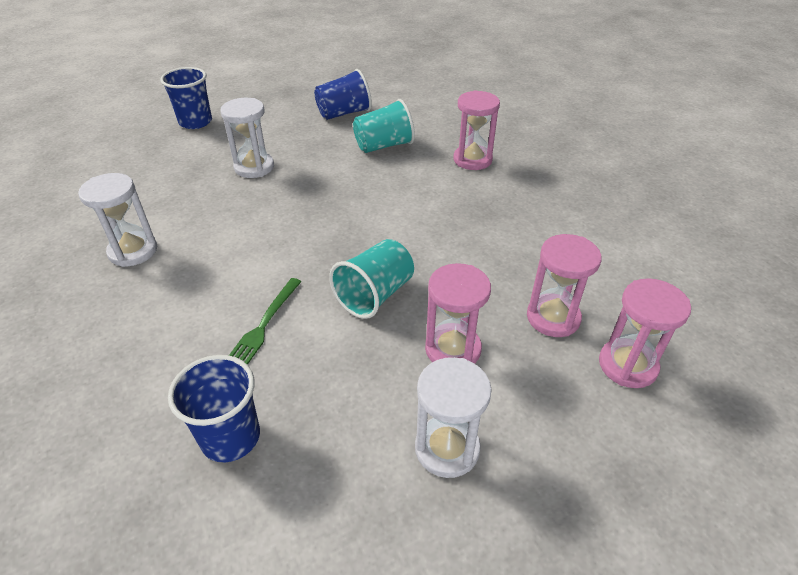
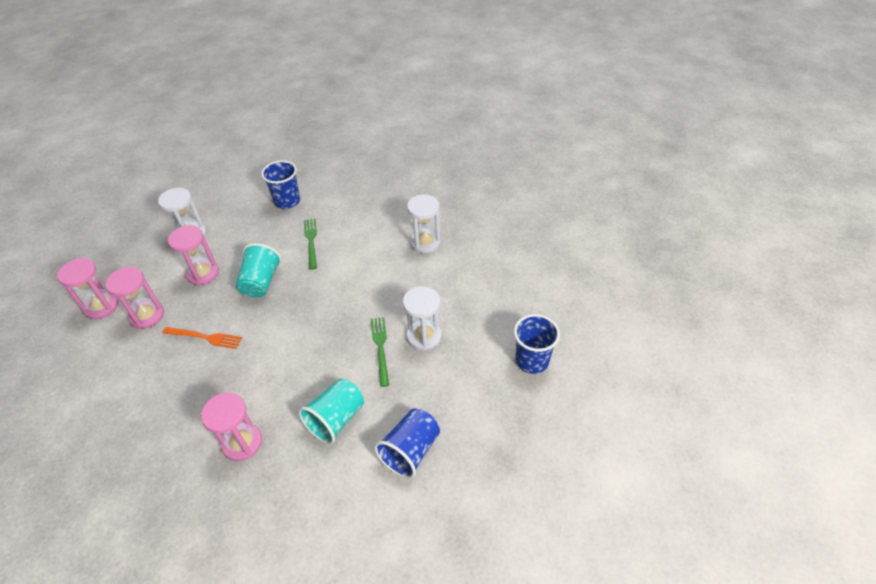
camera: 150 degrees right, 5 degrees up
none -> orange fork [162,327,242,349]
none -> green fork [371,317,389,387]

